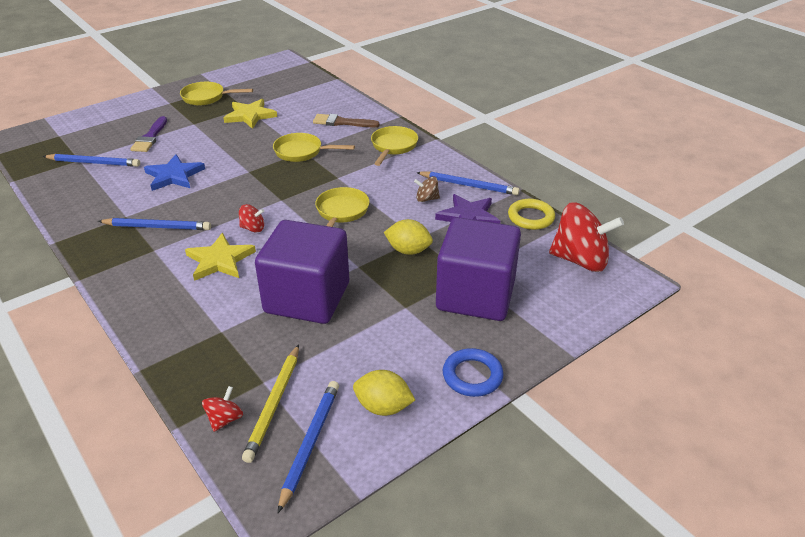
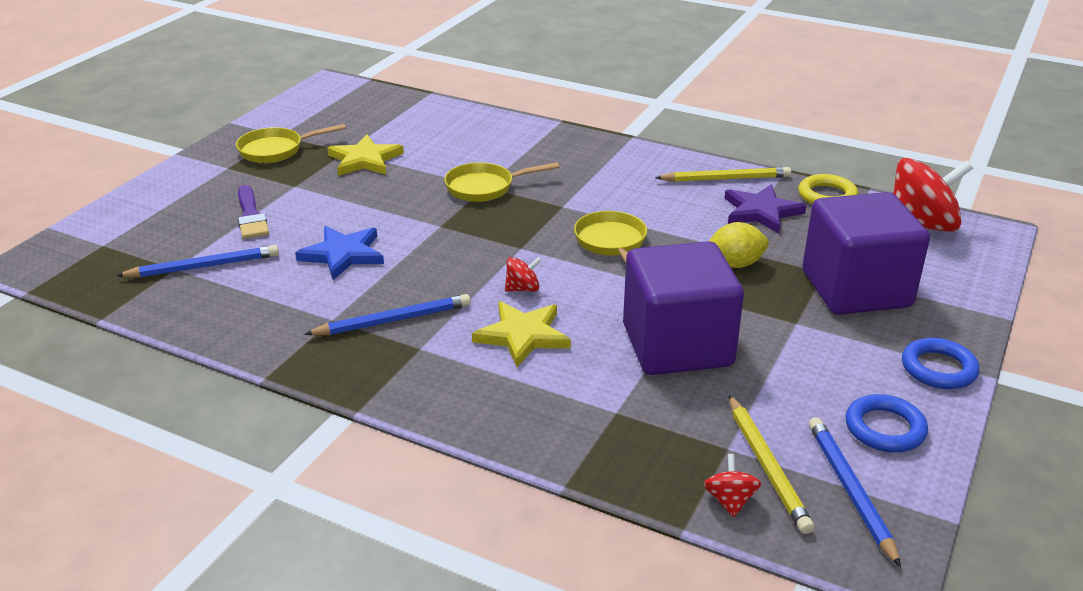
camera: 25 degrees left, 5 degrees down
brown brush [313,114,380,127] -> none
yellow lemon [353,370,415,416] -> blue ring [846,394,928,452]
yellow pan [371,126,418,166] -> none
brown spinning top [414,176,440,202] -> none
blue pencil [416,171,520,195] -> yellow pencil [655,167,791,182]

